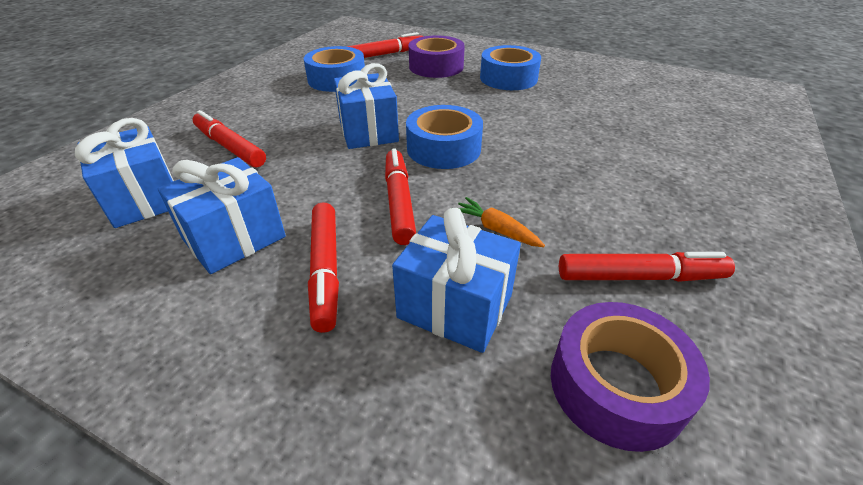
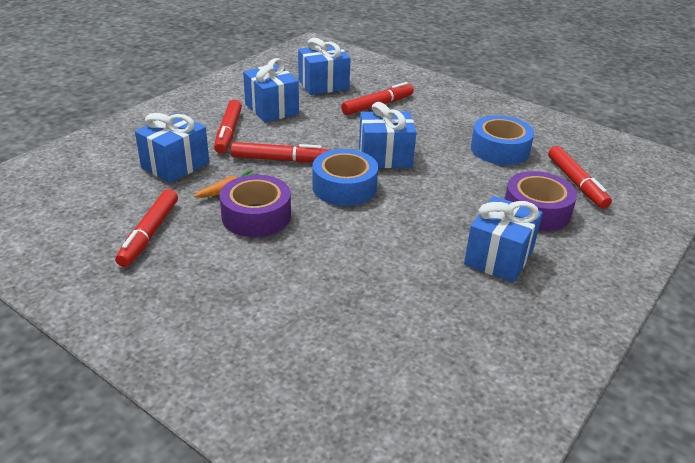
camera: 100 degrees right, 5 degrees down
red marker [308,202,339,333] -> red marker turned 90 degrees counterclockwise [214,100,242,154]
blue tape [480,45,541,90] -> blue gift [464,196,543,283]
purple tape [551,302,710,452] -> purple tape moved to [220,175,291,237]

